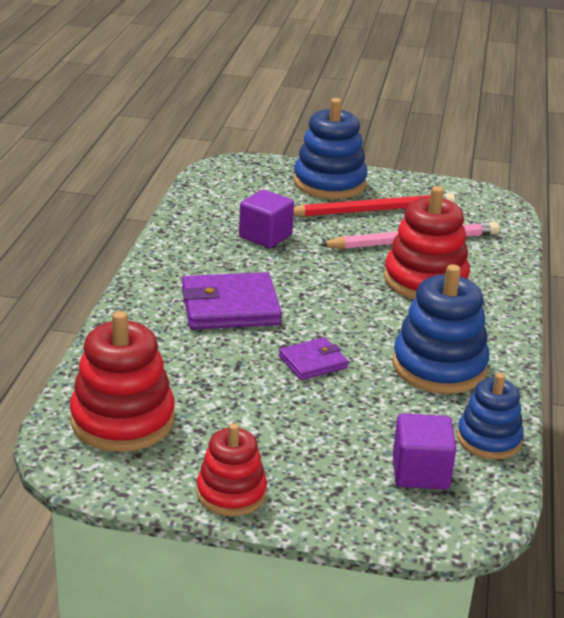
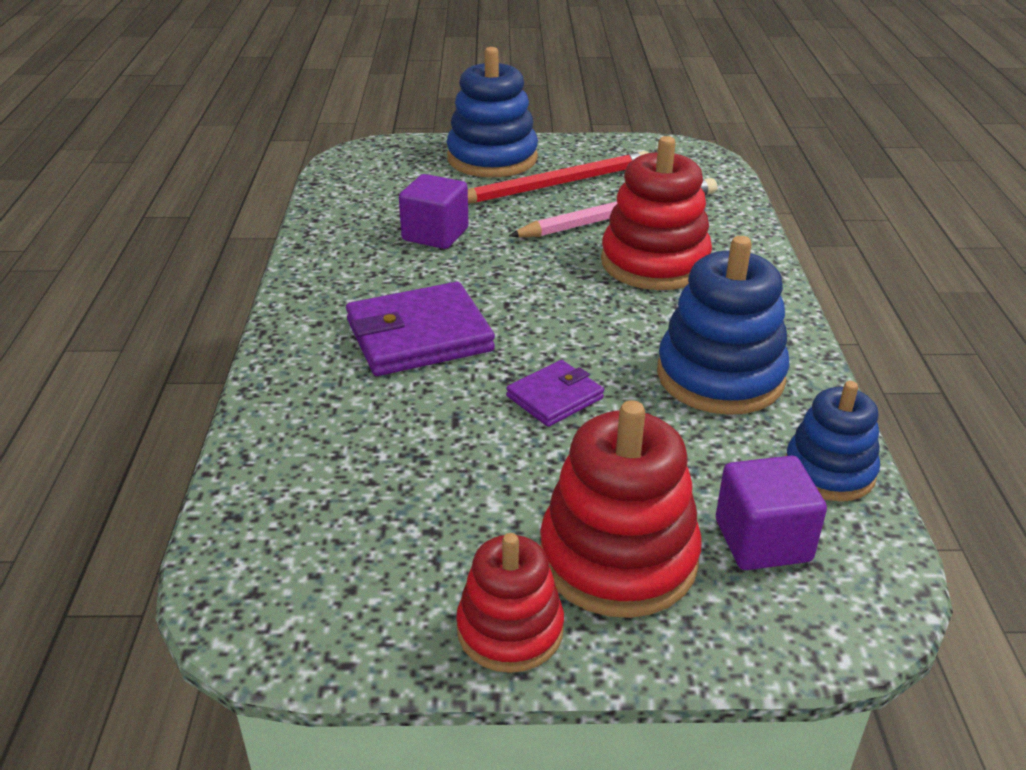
camera: 10 degrees left, 5 degrees up
red stacking toy [70,311,175,452] -> red stacking toy moved to [540,400,702,618]

